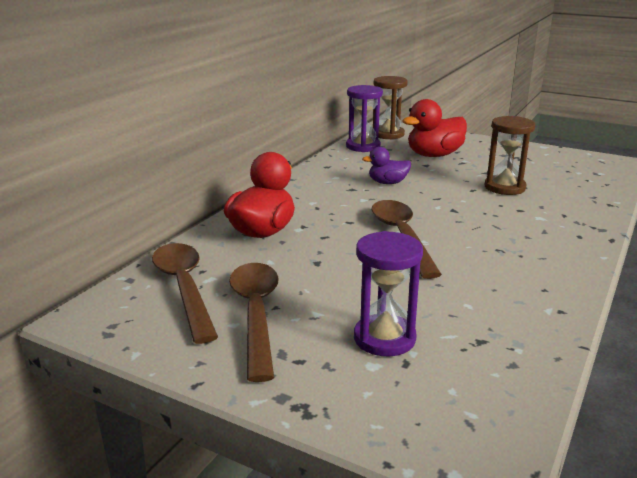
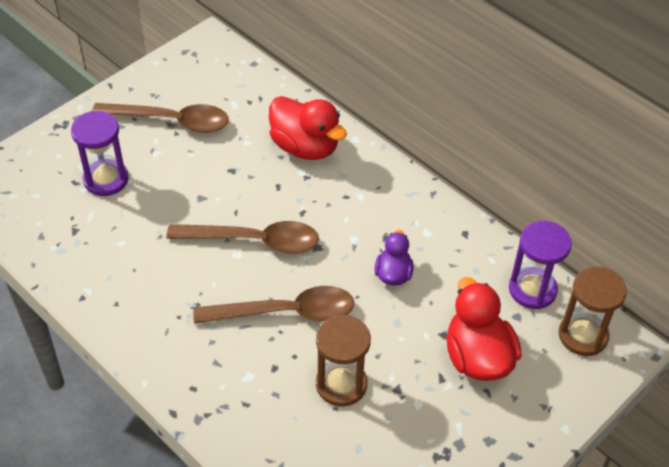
camera: 105 degrees right, 25 degrees up
brown spoon [152,243,218,344] -> brown spoon moved to [193,286,354,324]

